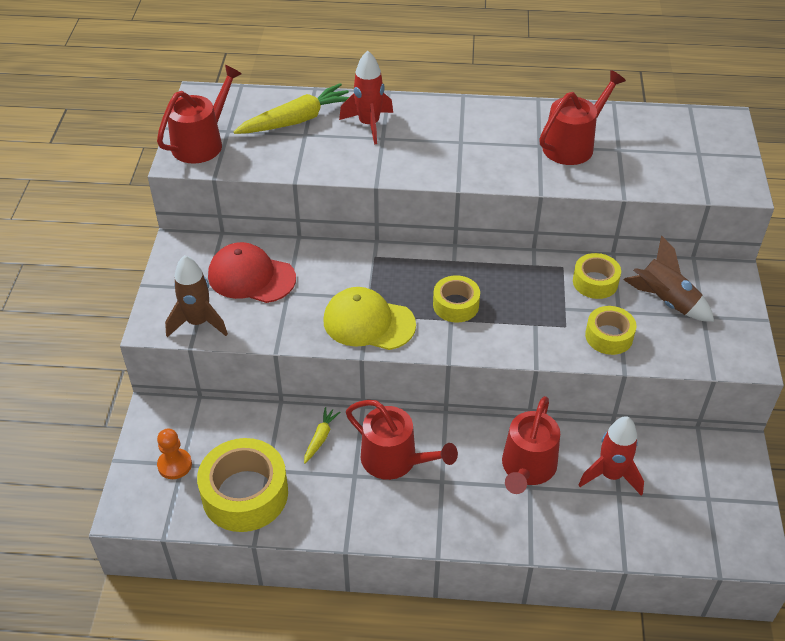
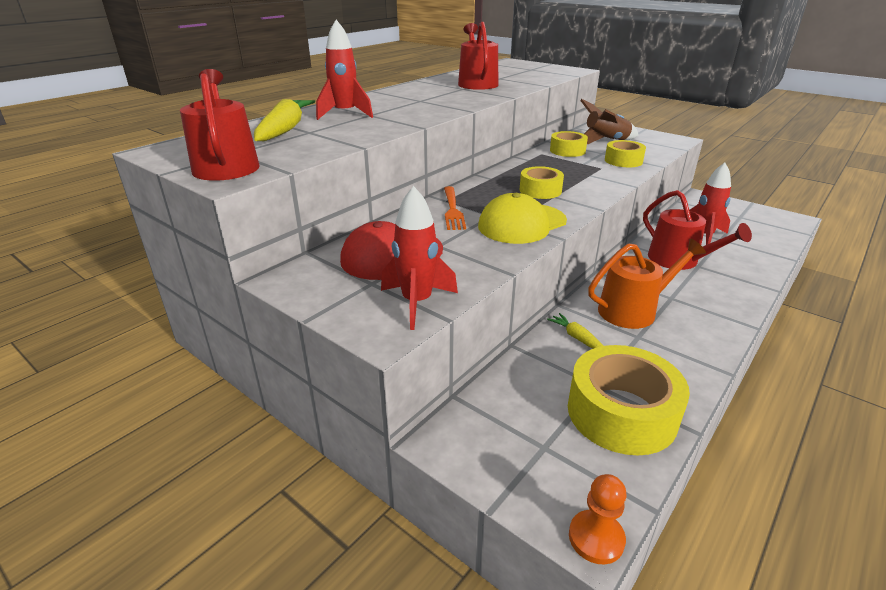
camera: 55 degrees left, 15 degrees down
orange pawn [157,429,192,479] -> orange pawn moved to [569,474,626,564]
brown rocket [165,255,228,337] -> red rocket [381,186,458,330]
red watering can [346,400,458,480] -> orange watering can [588,239,706,329]
none -> orange fork [444,186,466,230]

